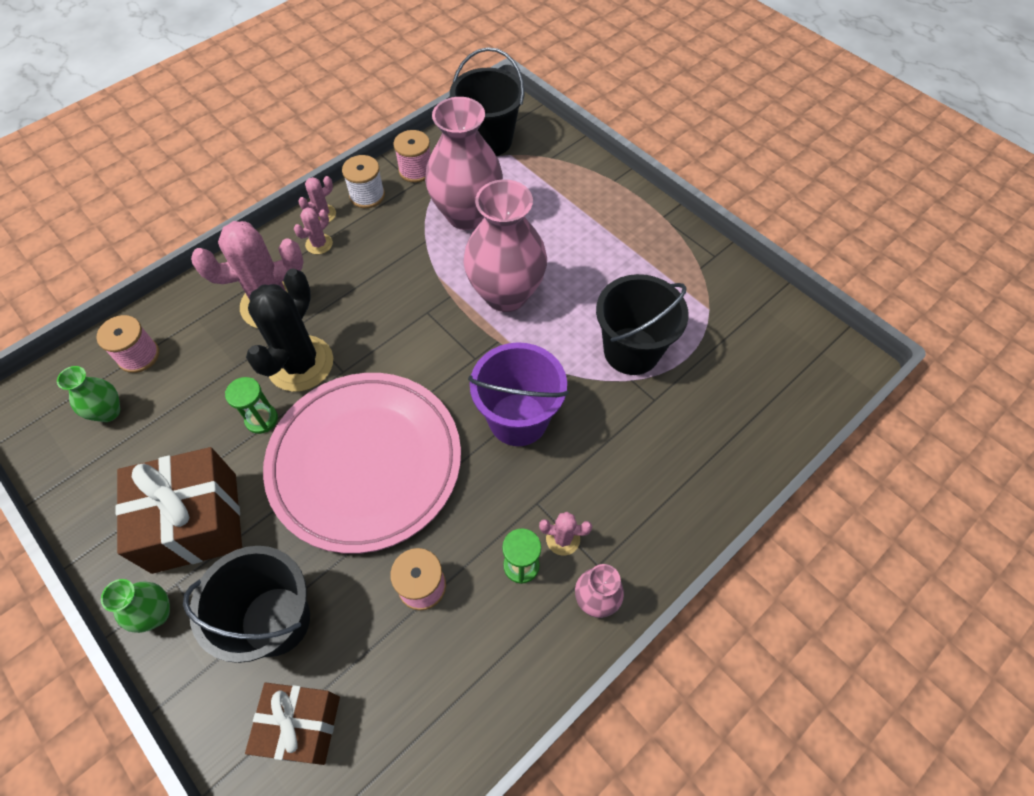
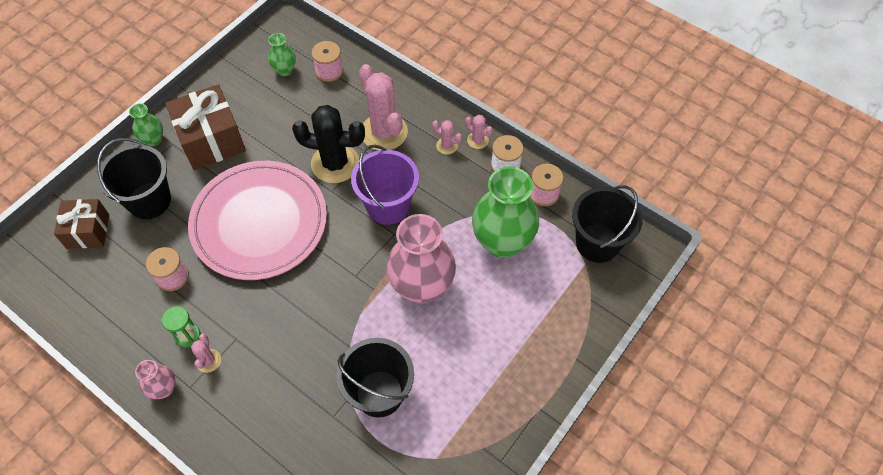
camera: 80 degrees right, 0 degrees up
green hourglass [225,377,278,434] -> none
pink vase [425,97,503,230] -> green vase [472,166,539,258]
purple bucket [468,342,569,446] -> purple bucket moved to [351,145,419,225]

